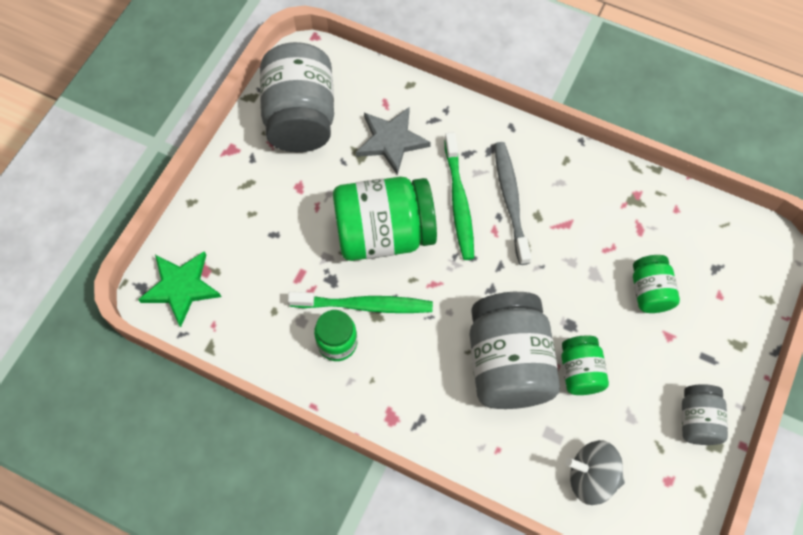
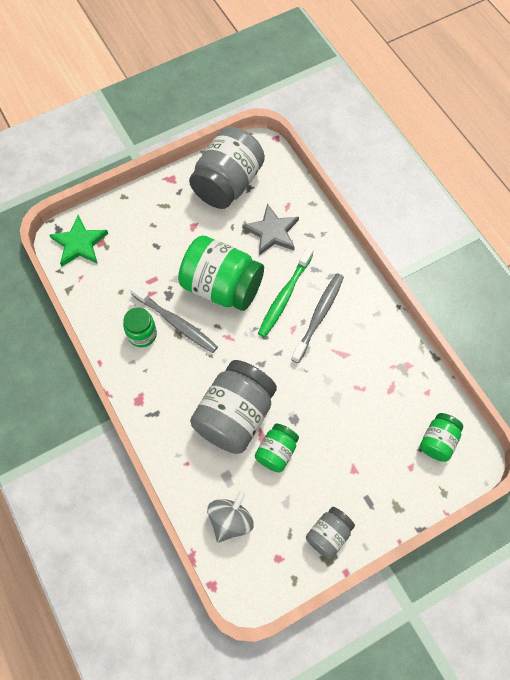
camera: 35 degrees right, 0 degrees up
green toothbrush [288,292,433,313] -> grey toothbrush [130,285,218,353]
grey spinning top [566,440,625,505] -> grey spinning top turned 75 degrees clockwise [207,491,254,543]
green jar [633,255,680,313] -> green jar moved to [420,413,463,462]

